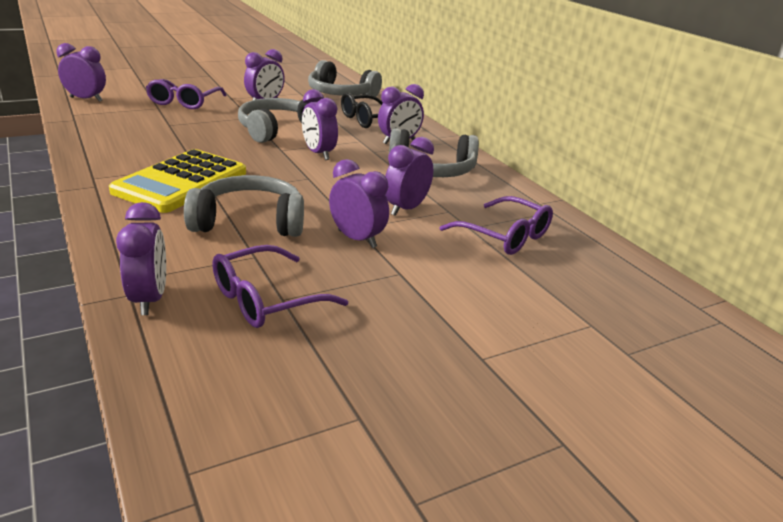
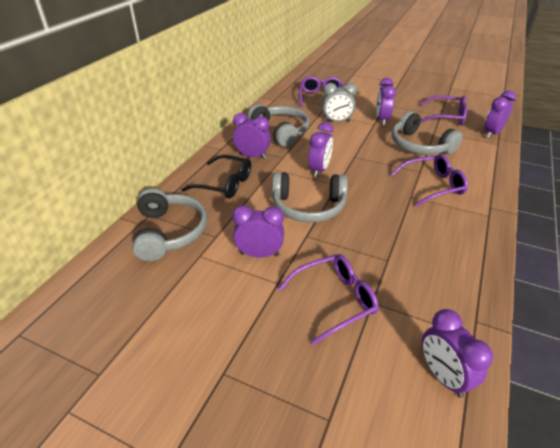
camera: 125 degrees left, 10 degrees up
yellow calculator [109,149,246,213] -> purple glasses [390,154,468,206]
purple clock [385,137,434,216] -> grey clock [322,83,357,122]

